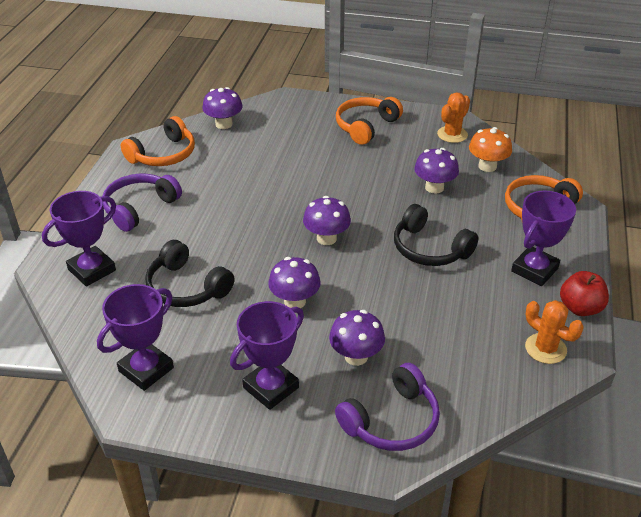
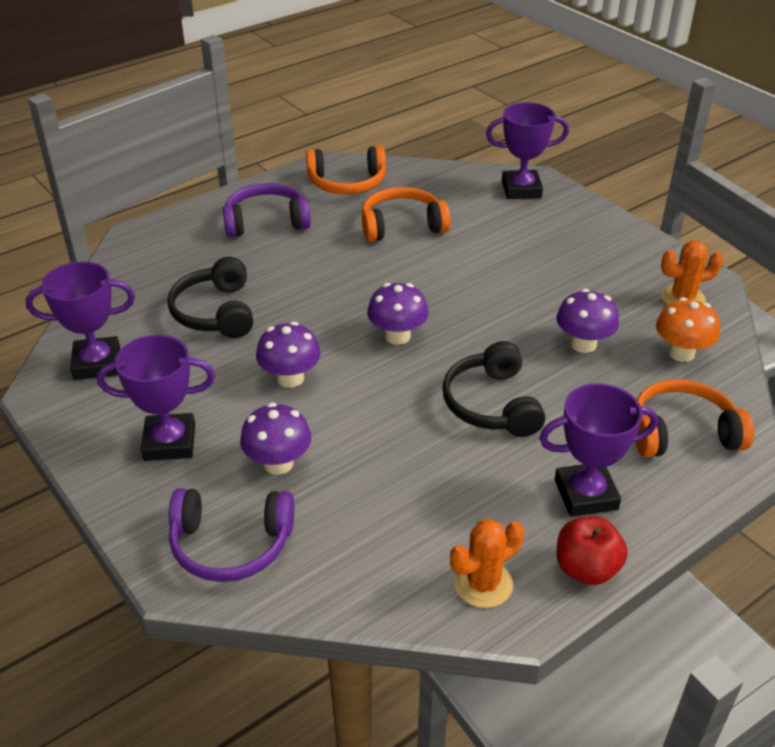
camera: 40 degrees right, 0 degrees up
purple trophy [42,191,116,286] -> purple trophy moved to [486,102,569,199]
purple mushroom [202,87,243,129] -> none
orange headphones [336,97,403,145] -> orange headphones moved to [362,187,451,242]
orange cactus [525,300,583,364] -> orange cactus turned 60 degrees clockwise [450,519,524,608]

